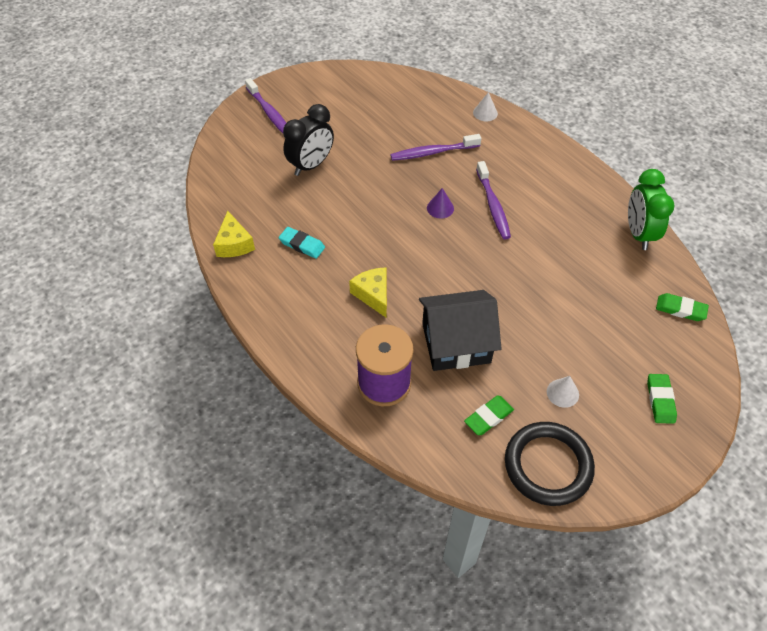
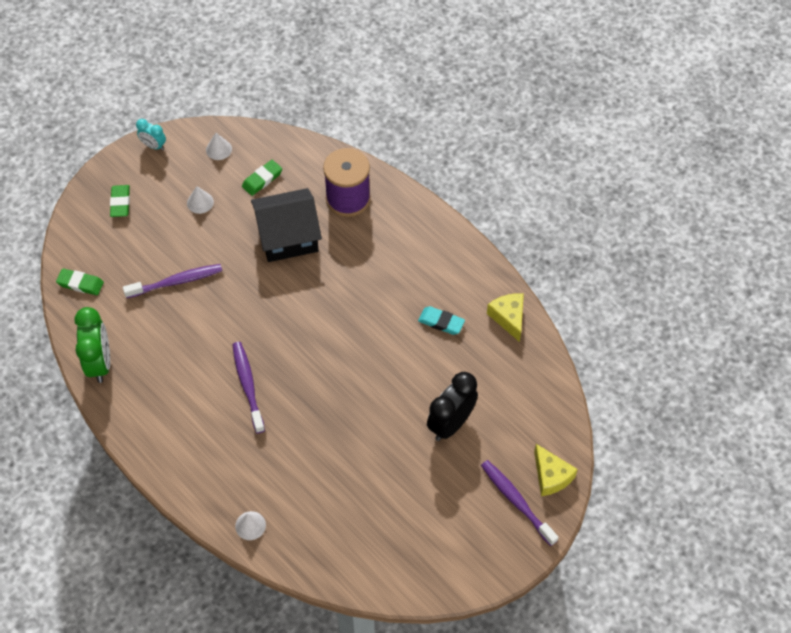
camera: 175 degrees right, 5 degrees up
yellow cheese [349,267,387,318] -> yellow cheese moved to [534,444,578,496]
purple toothbrush [390,134,481,161] -> purple toothbrush moved to [123,264,222,298]
purple cone [427,188,454,219] -> none
black ring [505,422,595,506] -> white cone [206,133,232,160]
none -> turquoise clock [136,119,166,151]

